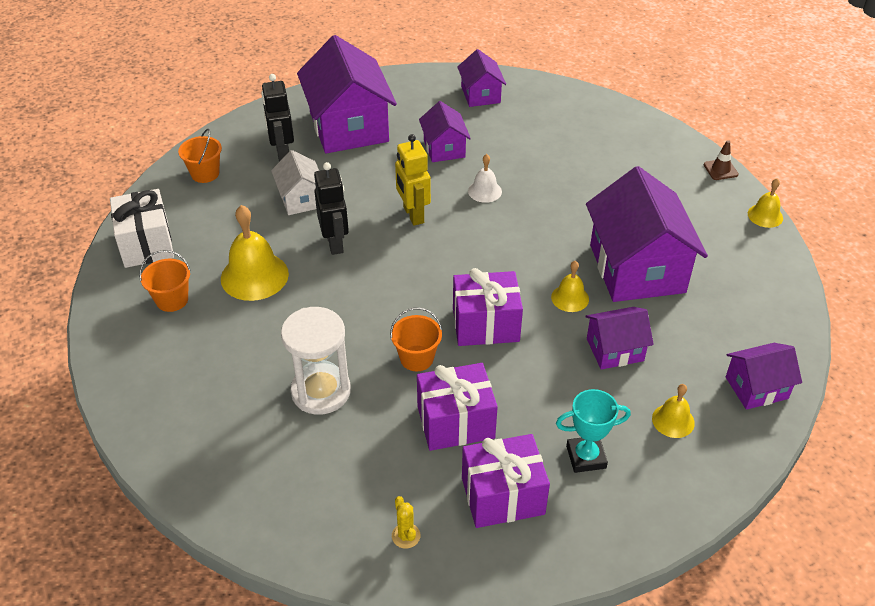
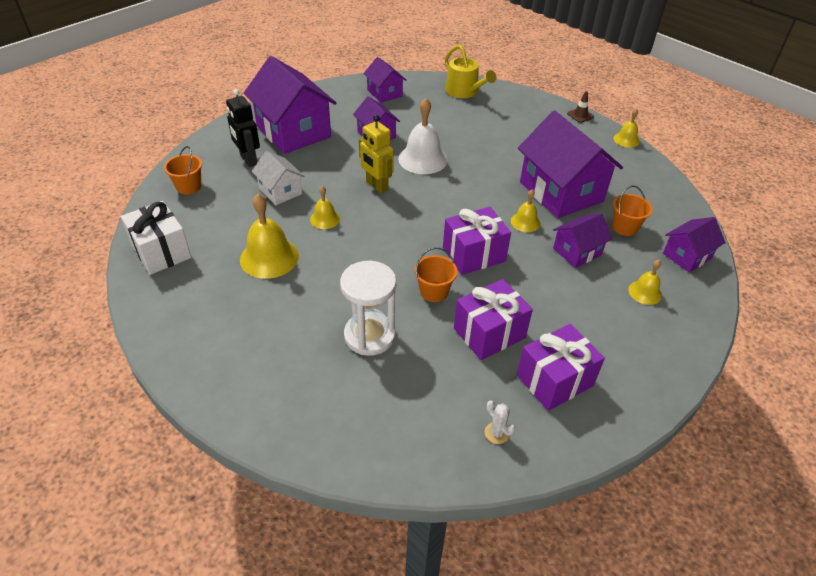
camera: 20 degrees left, 0 degrees up
orange bucket [139,250,191,312] -> orange bucket moved to [612,186,652,236]
black robot [314,162,349,255] -> yellow bell [310,186,340,229]
yellow cactus [392,496,421,549] -> white cactus [485,400,515,444]
white bell [468,154,502,203] -> white bell [398,98,448,174], size x1.83
turquoise trophy [556,389,631,473] -> none
none -> yellow watering can [445,45,496,98]

